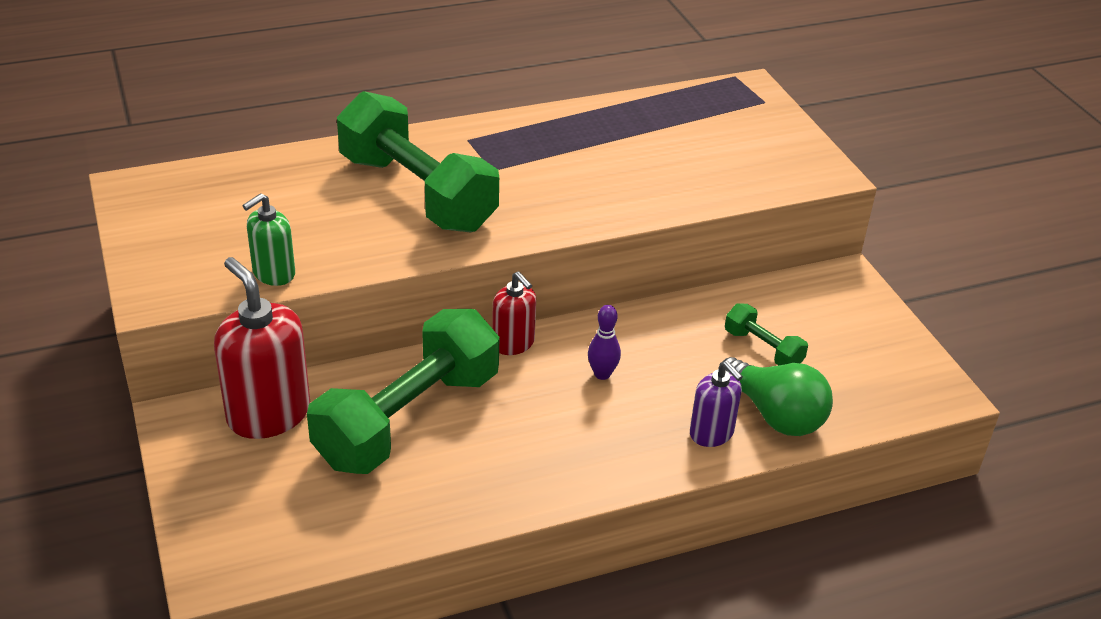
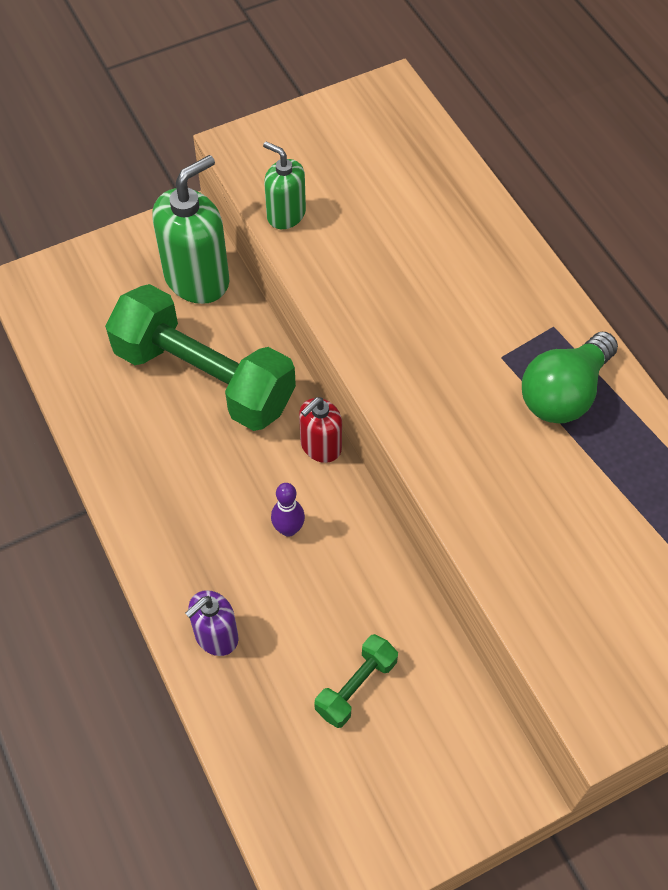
camera: 85 degrees right, 20 degrees up
red soap dispenser [214,257,310,439] -> green soap dispenser [152,155,229,304]
green dumbbell [337,91,499,232] -> none
green light bulb [718,357,833,436] -> green light bulb moved to [522,332,618,424]

